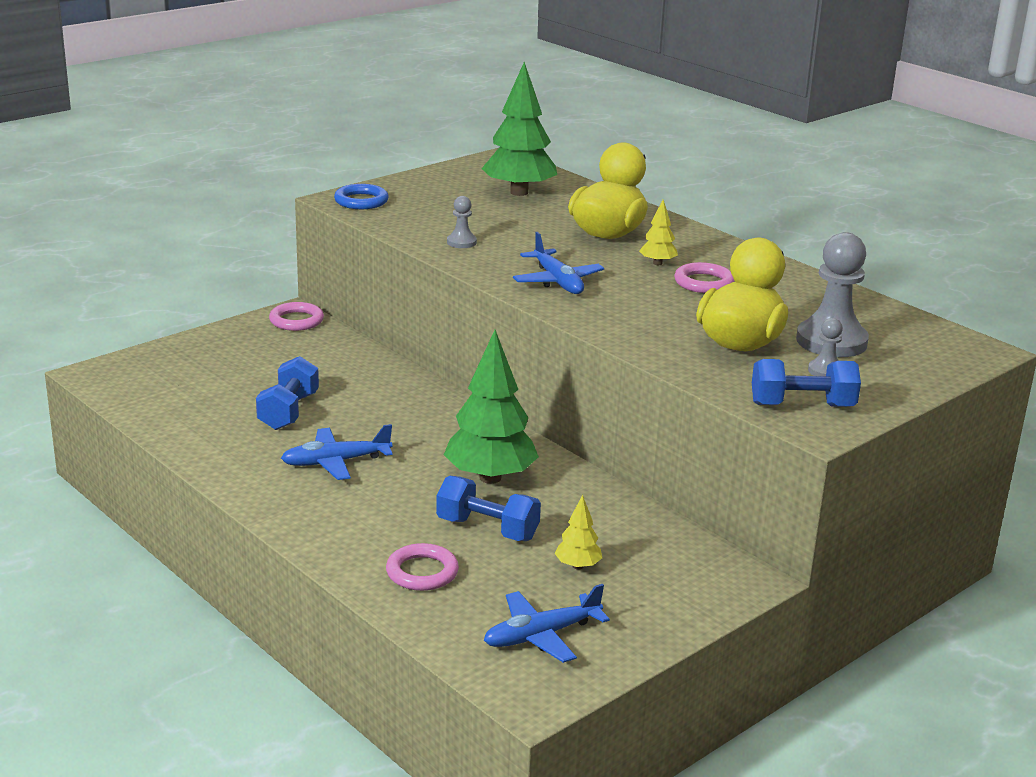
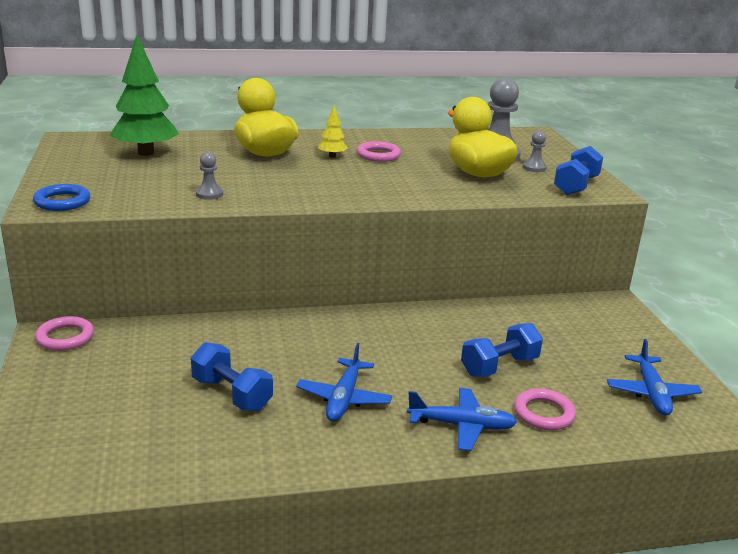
camera: 60 degrees left, 0 degrees up
green tree [444,330,539,484] -> none
blue plane [513,232,604,294] -> blue plane moved to [407,388,517,451]
yellow tree [554,495,602,570] -> none

